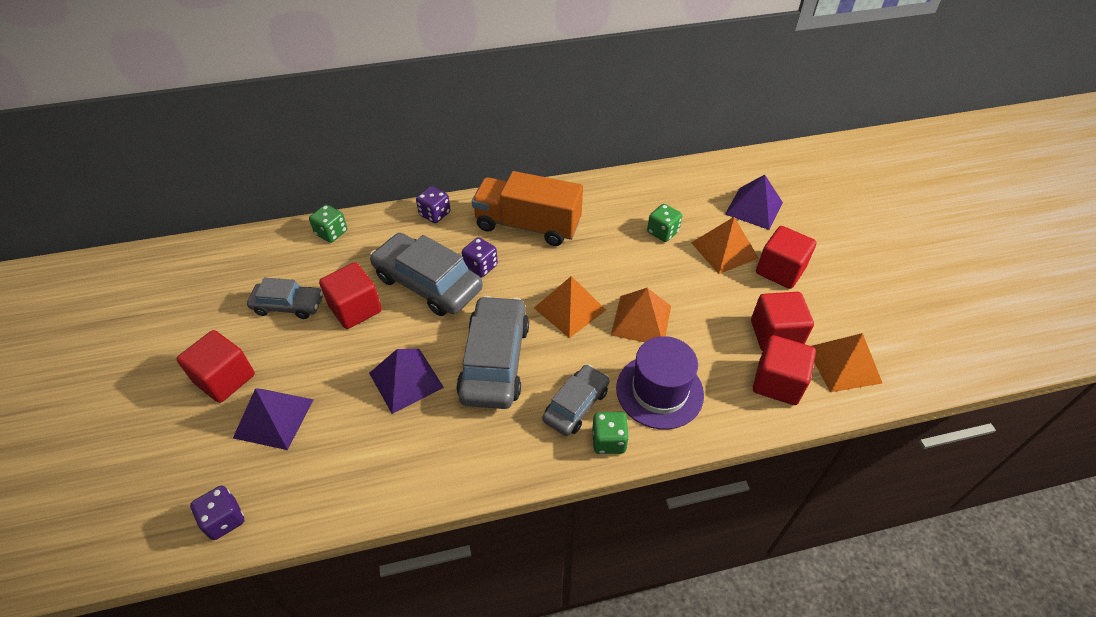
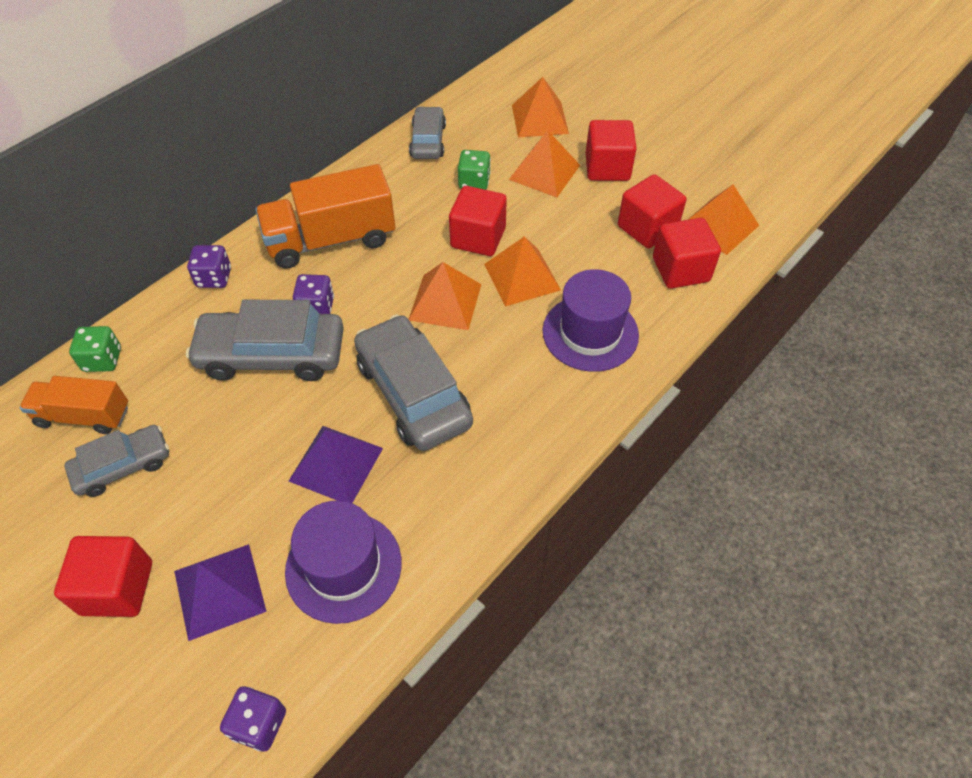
camera: 35 degrees left, 5 degrees up
red cube [319,262,382,329] -> red cube moved to [449,186,507,256]
grey car [542,365,610,436] -> grey car moved to [409,106,446,159]
green dice [592,412,629,454] -> none
purple pyramid [725,174,783,230] -> orange pyramid [512,77,569,137]
none -> orange truck [20,376,128,434]
none -> purple hat [285,501,402,624]

